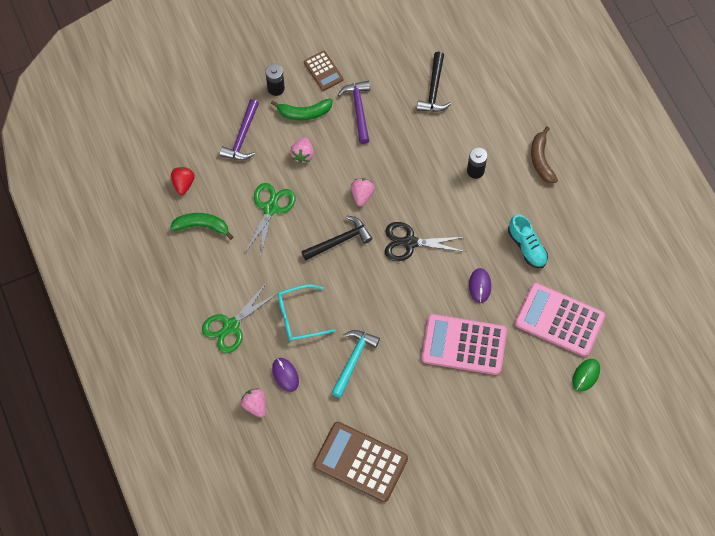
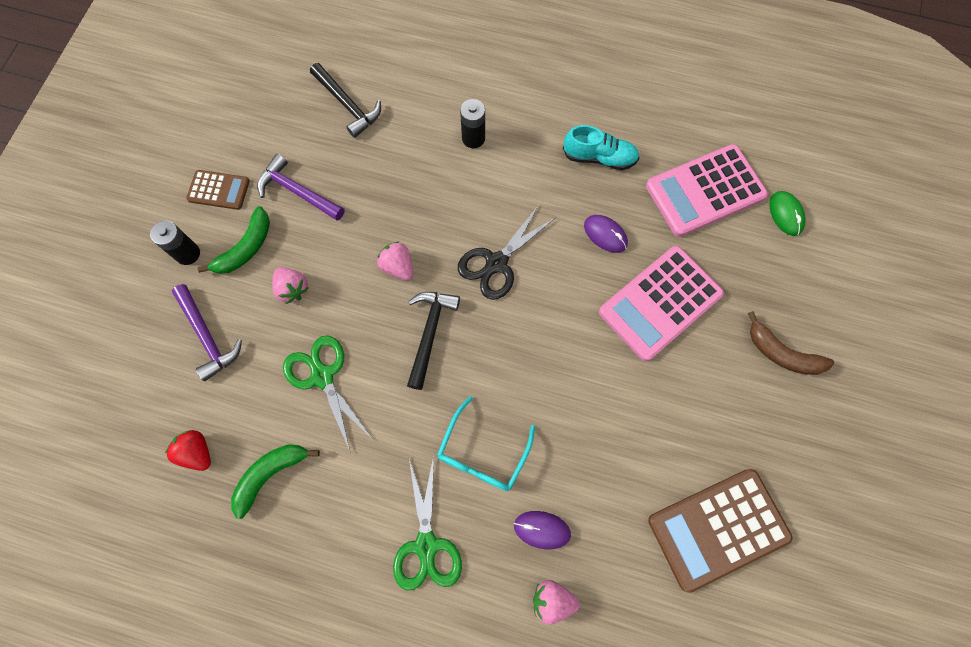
camera: 50 degrees left, 5 degrees up
turquoise hammer [331,330,380,398] -> none
brown banana [531,126,558,183] -> brown banana moved to [748,311,834,375]

